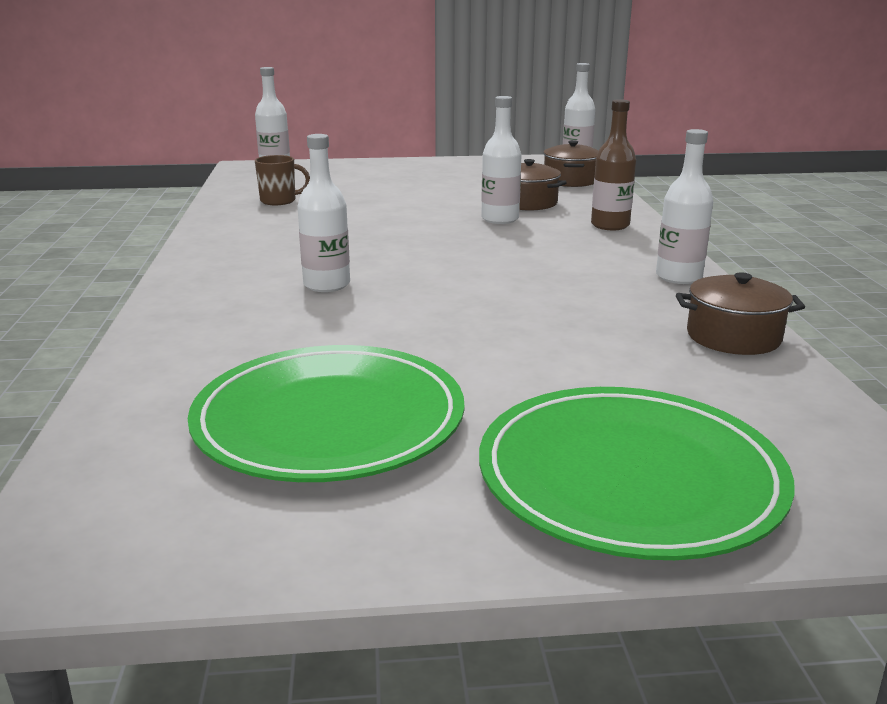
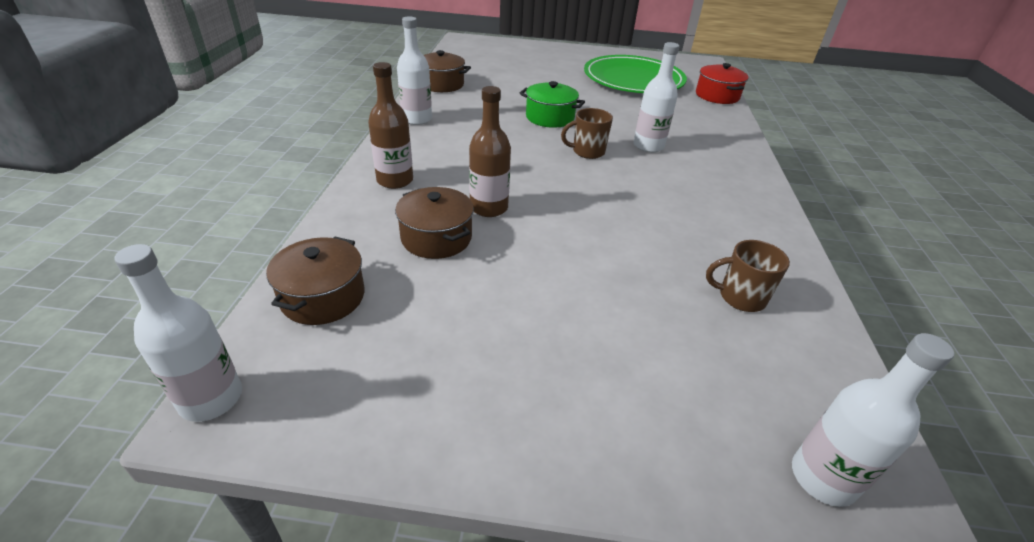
camera: 170 degrees left, 15 degrees up
green plate [479,387,794,560] -> none
white bottle [481,96,521,224] -> brown bottle [469,86,511,217]
none -> green pot [520,81,585,128]
none -> brown mug [561,108,613,159]
none -> red pot [696,63,748,104]

